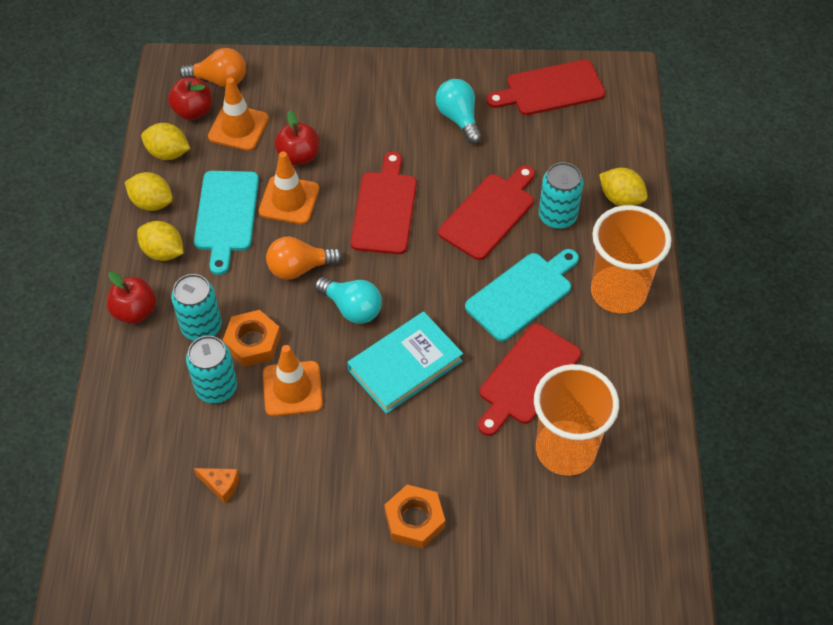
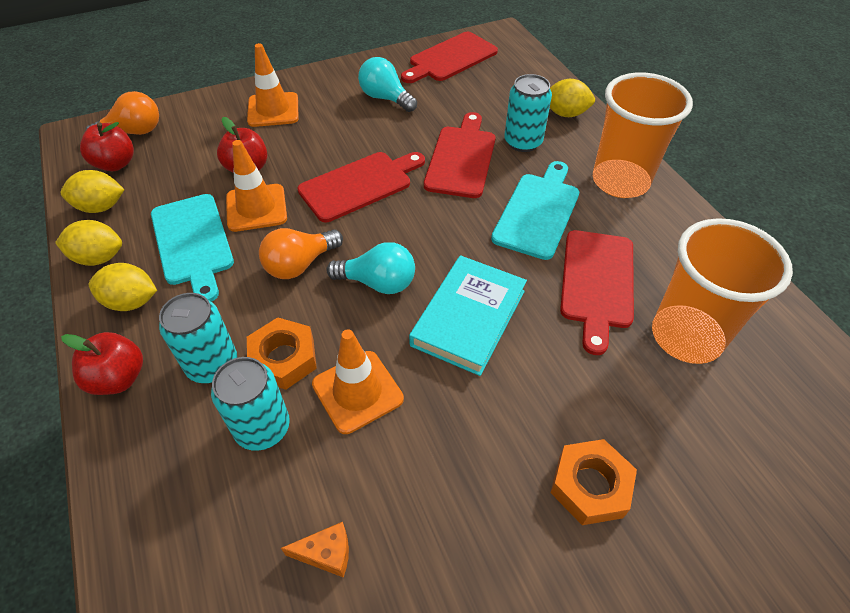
camera: 25 degrees left, 5 degrees down
orange traffic cone [208,77,269,151] -> orange traffic cone moved to [247,43,299,127]
red cutting board [351,151,417,254] -> red cutting board turned 75 degrees clockwise [297,152,425,222]

